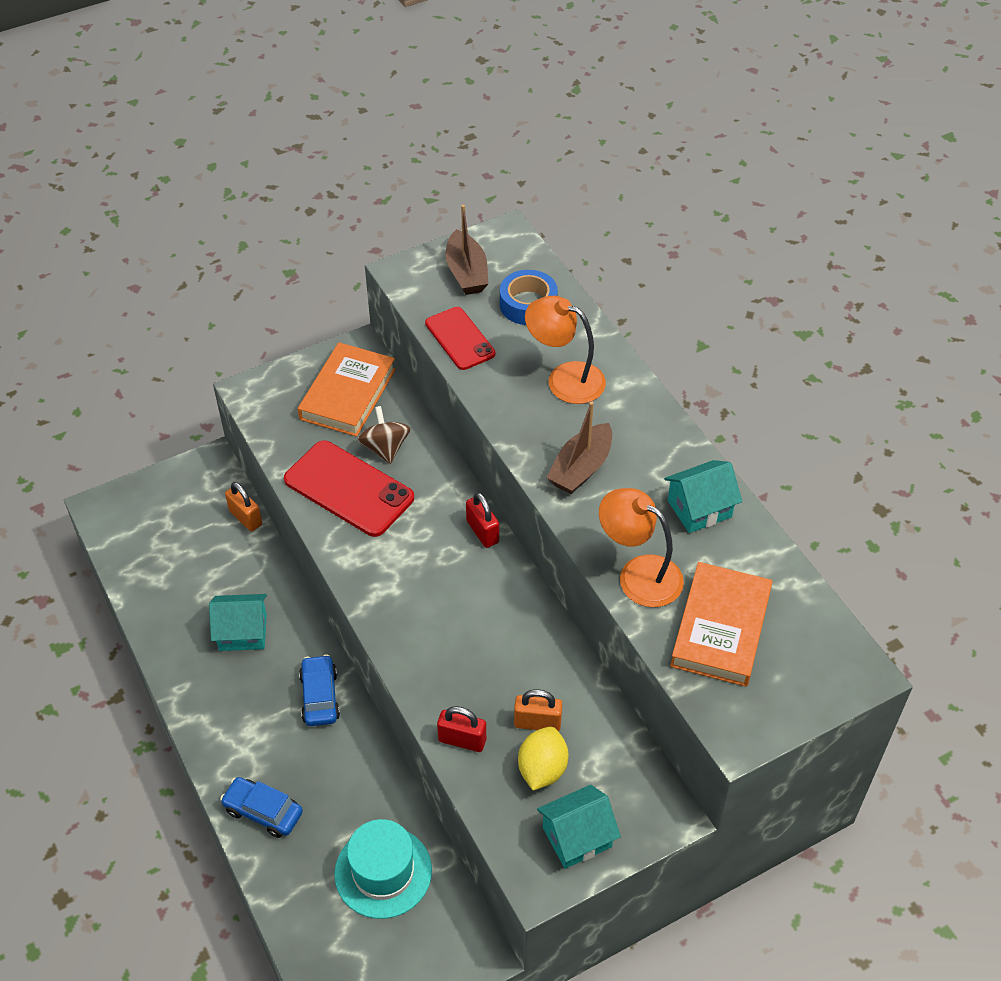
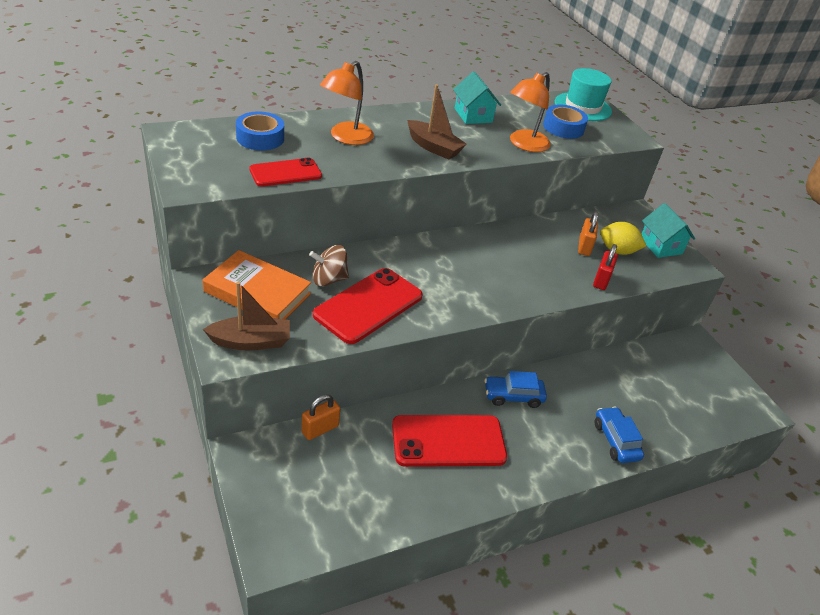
camera: 90 degrees left, 10 degrees down
turquoise house [209,594,267,651] -> red phone [392,415,507,467]
blue car [220,777,303,838] -> blue car turned 135 degrees clockwise [595,406,644,463]
turquoise hat [334,819,432,919] -> turquoise hat moved to [555,68,612,121]
brown boat [445,204,488,295] -> brown boat moved to [203,282,290,350]
red padlock [466,492,499,548] -> none
orange book [670,562,773,687] -> blue tape [543,104,588,139]

